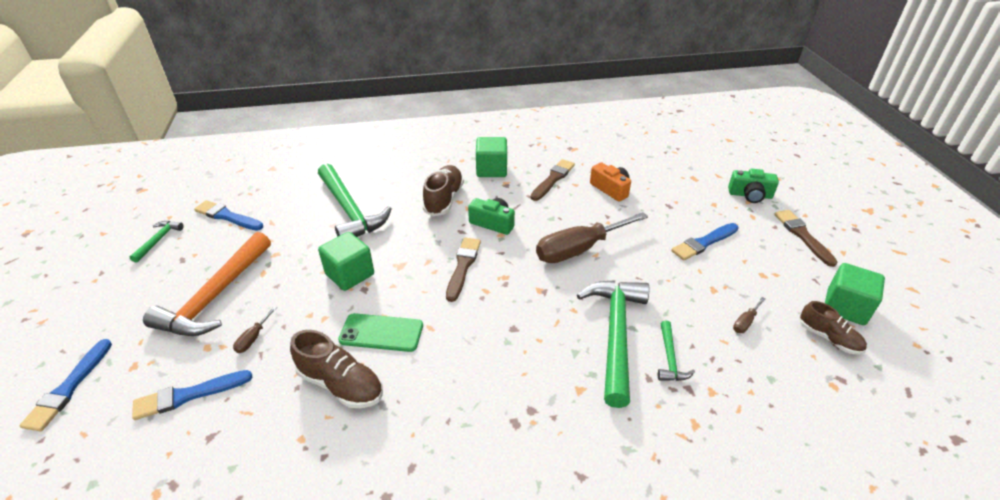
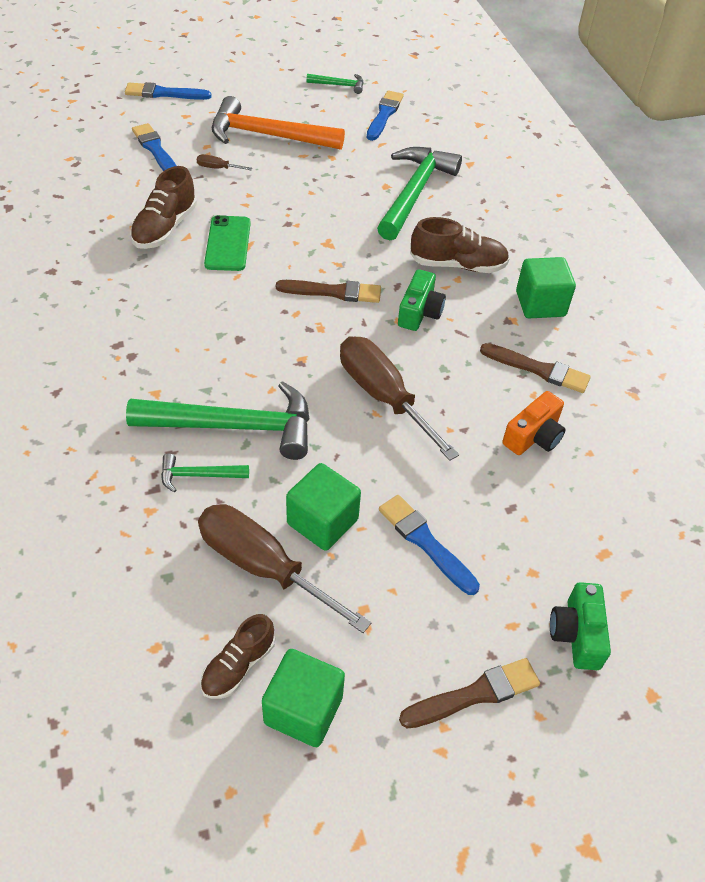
camera: 80 degrees right, 10 degrees up
green hammer [318,164,391,237] -> green hammer turned 150 degrees clockwise [377,147,462,240]
green cube [318,232,374,291] -> green cube moved to [286,463,361,551]
brown screwdriver [733,297,766,333] -> brown screwdriver [198,504,372,633], size x2.45

